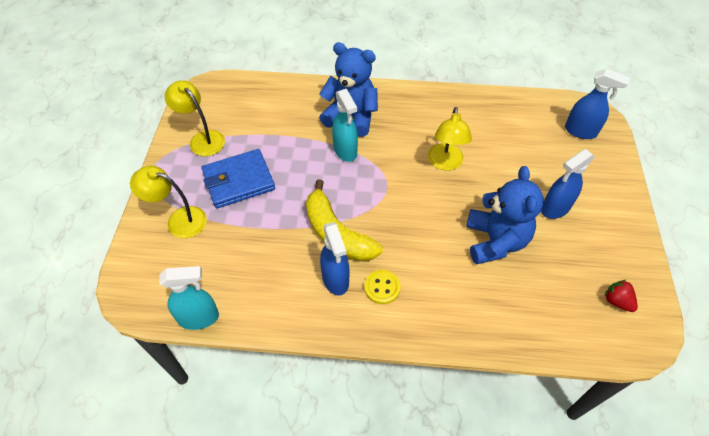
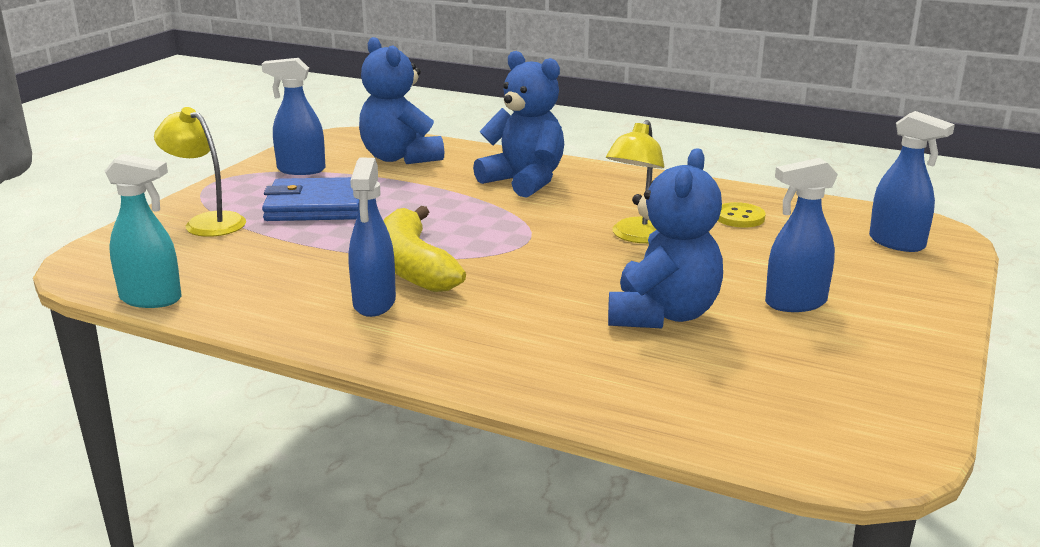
camera: 20 degrees right, 30 degrees down
yellow lamp [164,80,225,156] -> blue spray bottle [262,58,326,175]
turquoise spray bottle [332,89,358,162] -> none
yellow button [364,270,401,304] -> yellow button moved to [718,202,766,228]
red strawberry [604,280,638,312] -> none
none -> blue teddy bear [359,37,444,164]

